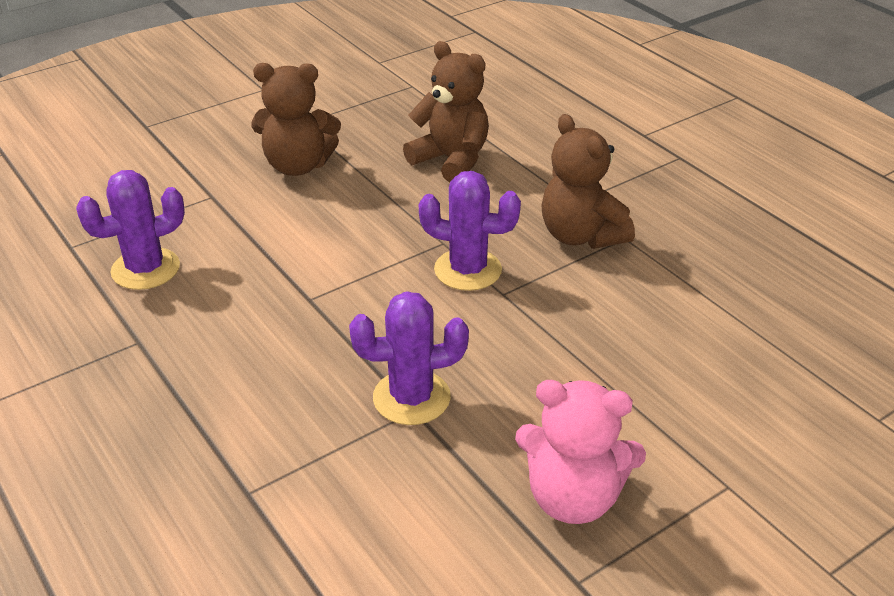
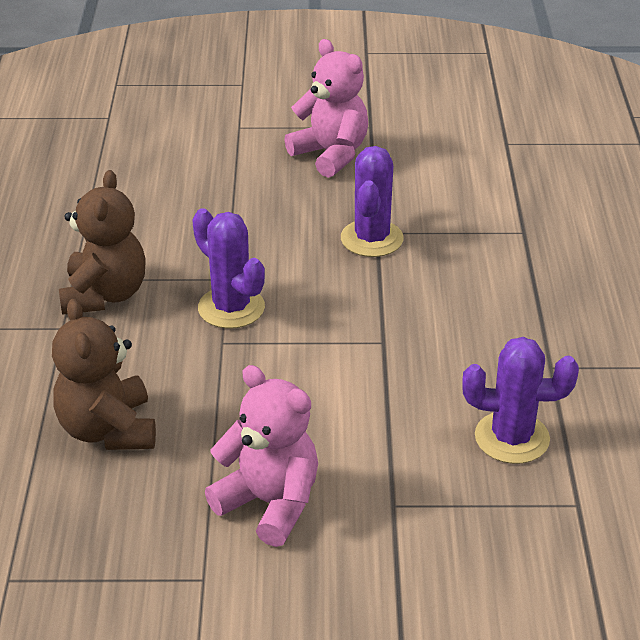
camera: 145 degrees left, 0 degrees up
brown teddy bear [251,63,341,176] -> pink teddy bear [205,365,318,547]
purple cactus [349,291,469,425] -> purple cactus turned 75 degrees clockwise [341,146,403,257]

